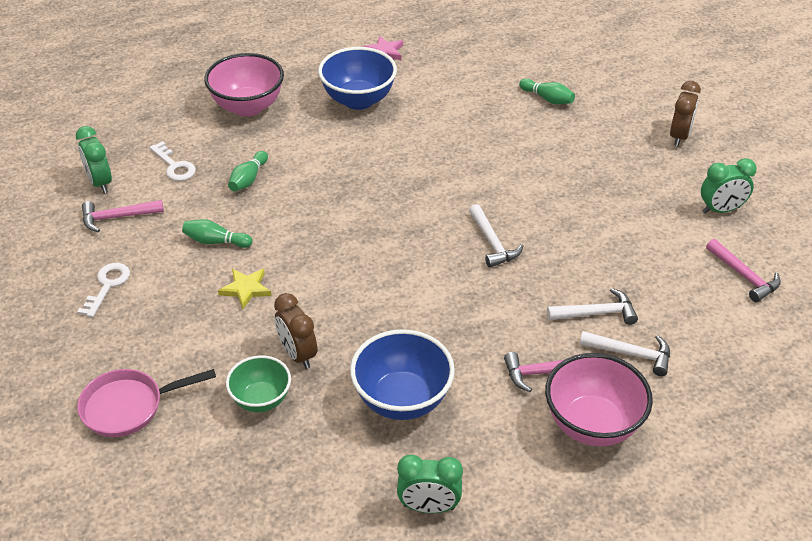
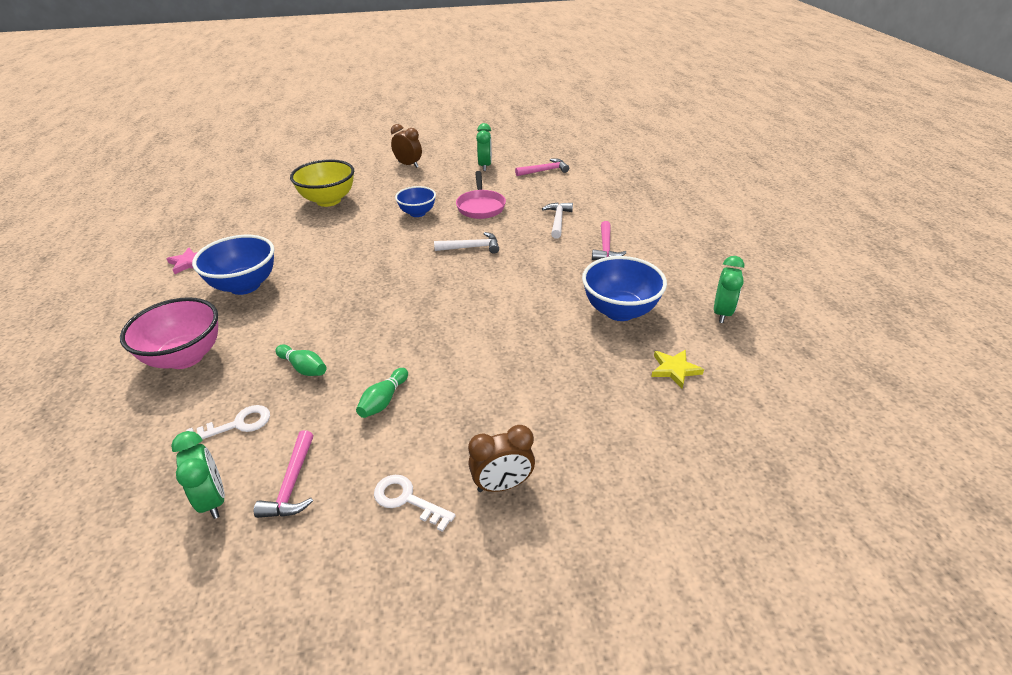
camera: 75 degrees left, 5 degrees down
green clock [75,126,112,193] -> green clock turned 105 degrees counterclockwise [171,431,225,519]
pink pan [77,369,216,437] -> pink pan moved to [456,171,506,219]
yellow star [218,269,271,309] -> yellow star moved to [651,350,704,388]
green bowl [226,355,291,412] -> none
brown clock [274,293,317,369] -> brown clock moved to [468,425,535,492]
green bowling pin [519,79,575,104] -> yellow bowl [290,159,354,207]
pink bowl [545,353,653,446] -> none
white hammer [580,331,670,376] -> none
none -> blue bowl [395,186,436,217]

